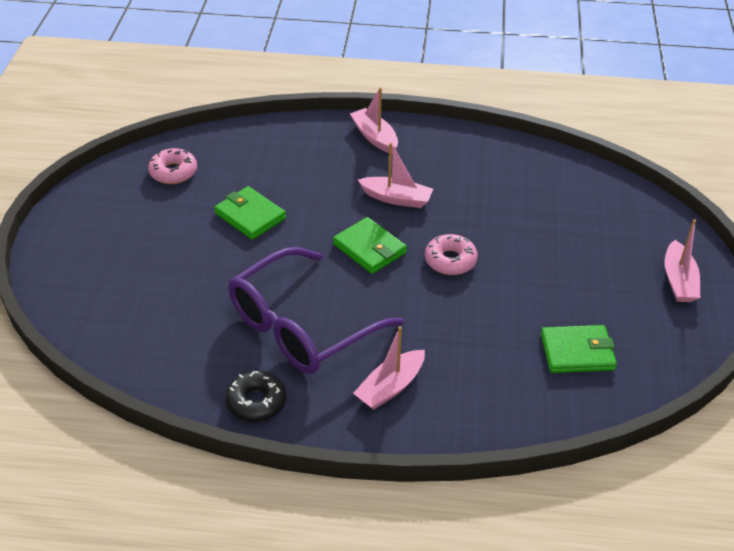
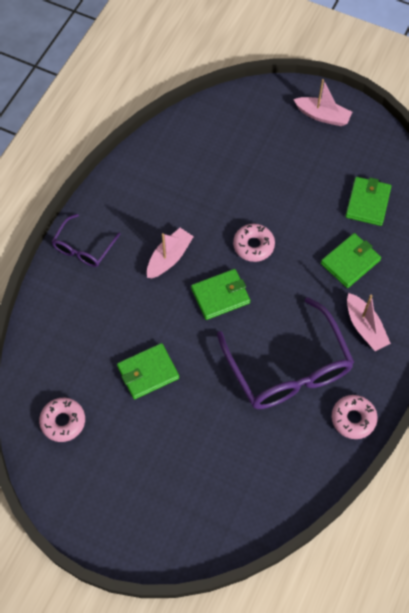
camera: 70 degrees left, 20 degrees up
black donut [226,371,286,422] -> pink donut [332,395,378,439]
pink boat [350,87,398,154] -> purple glasses [51,214,121,267]
none -> green wallet [321,233,381,288]

